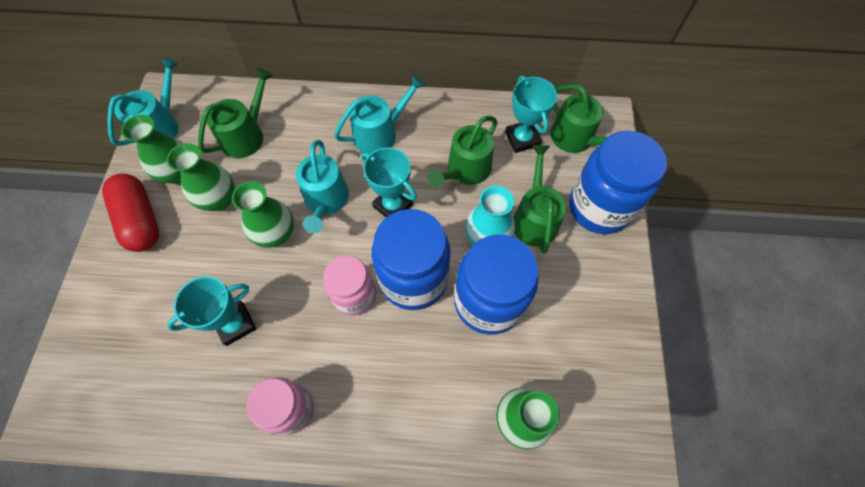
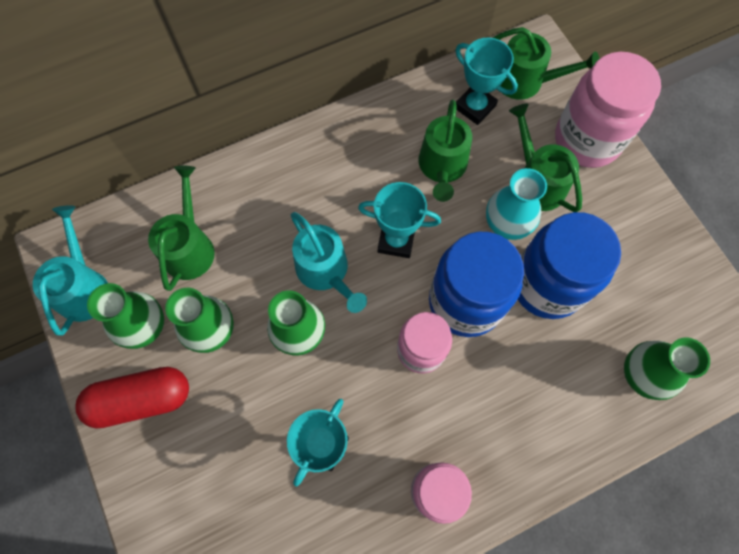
camera: 30 degrees left, 5 degrees up
red capsule [102,174,159,252] -> red capsule turned 45 degrees counterclockwise [75,367,189,429]
turquoise watering can [334,74,426,154] -> none
blue jar [569,131,667,234] -> pink jar [555,52,661,168]

